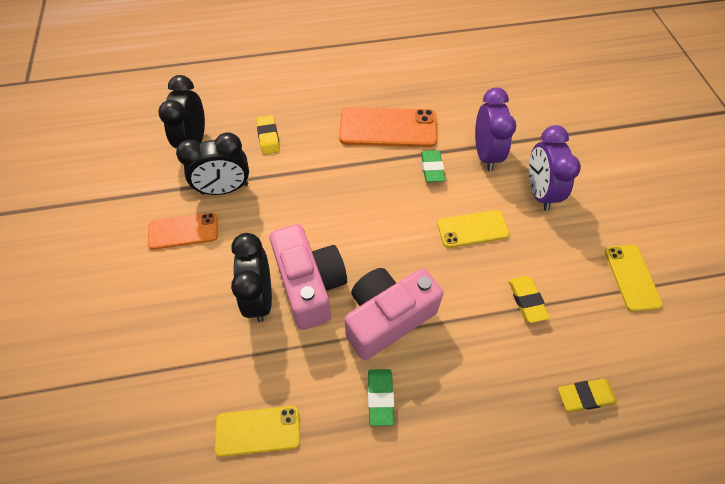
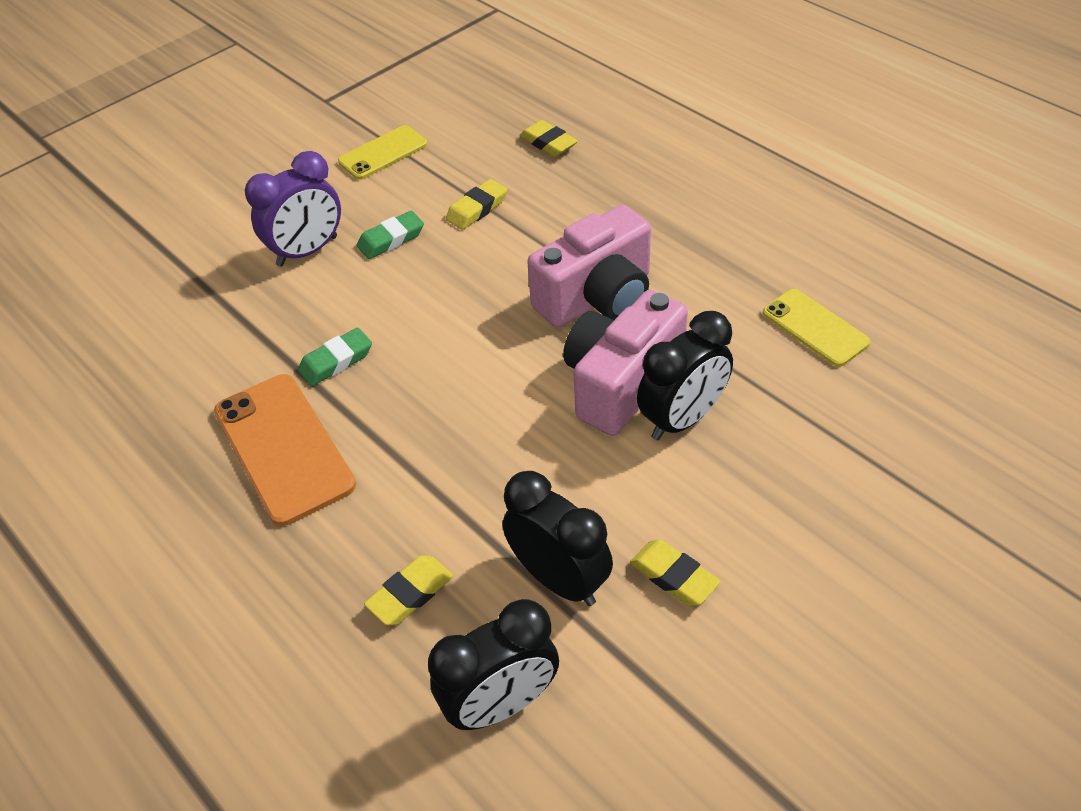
camera: 120 degrees left, 10 degrees down
orange phone [148,212,218,250] -> yellow eraser [630,539,721,606]
pink camera [344,268,443,360] -> pink camera turned 60 degrees counterclockwise [527,205,651,327]
green eraser [368,369,394,426] -> green eraser moved to [357,211,424,259]
yellow phone [437,210,510,248] -> none
purple clock [475,88,516,171] -> none

